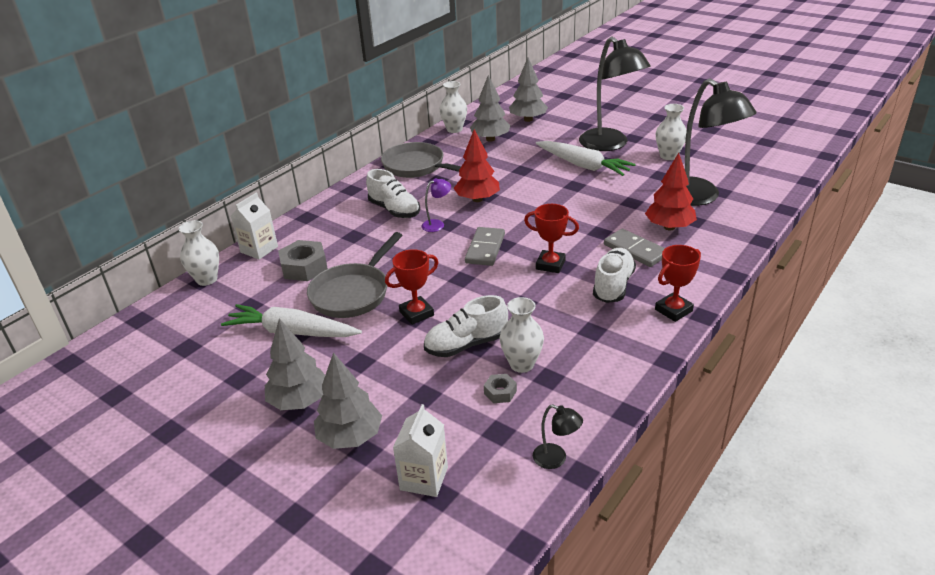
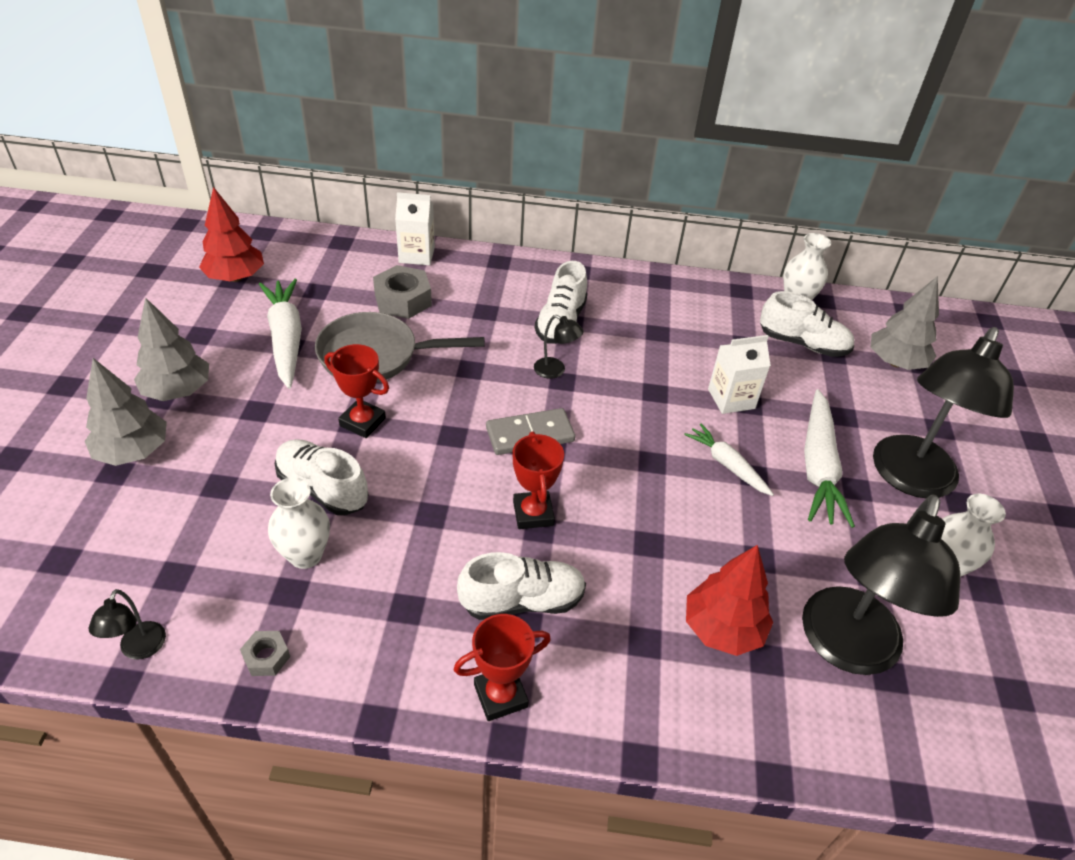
camera: 55 degrees right, 10 degrees up
white vase [179,220,219,286] -> none
grey pan [381,142,461,178] -> none
white carton [393,404,448,497] -> white carton moved to [708,335,771,414]
purple lamp [421,178,451,232] -> black lamp [534,315,584,379]
red tree [453,129,500,202] -> red tree moved to [199,187,264,282]
grey tree [470,75,511,142] -> white shoe [760,291,854,357]
grey nut [484,374,517,403] -> grey nut moved to [240,631,290,676]
grey domino [604,229,665,267] -> none
red trophy [655,245,701,322] -> red trophy turned 45 degrees counterclockwise [454,614,551,721]
none -> white carrot [684,424,774,496]

